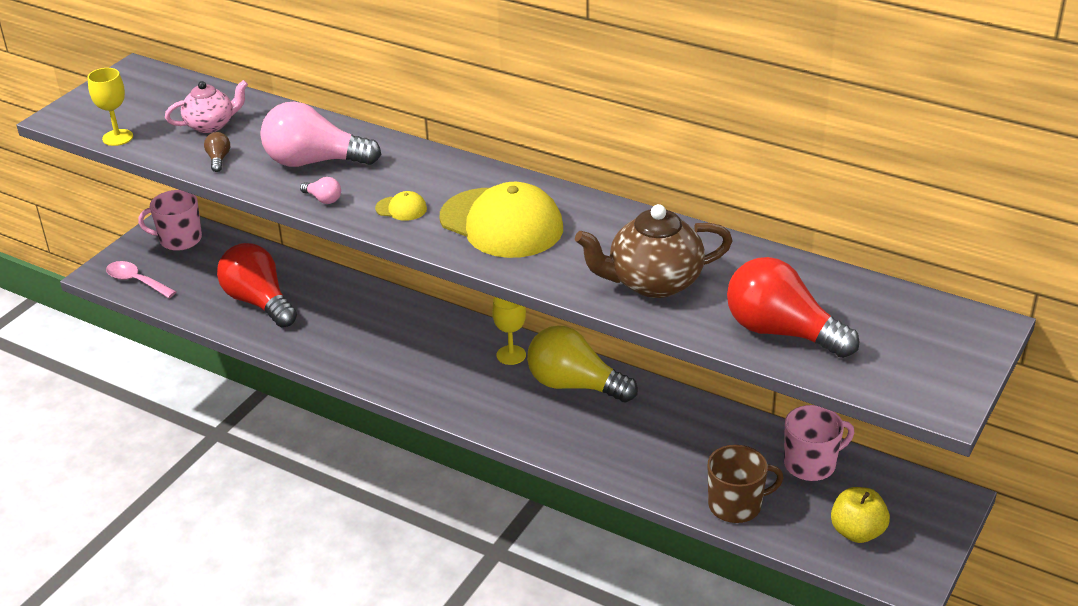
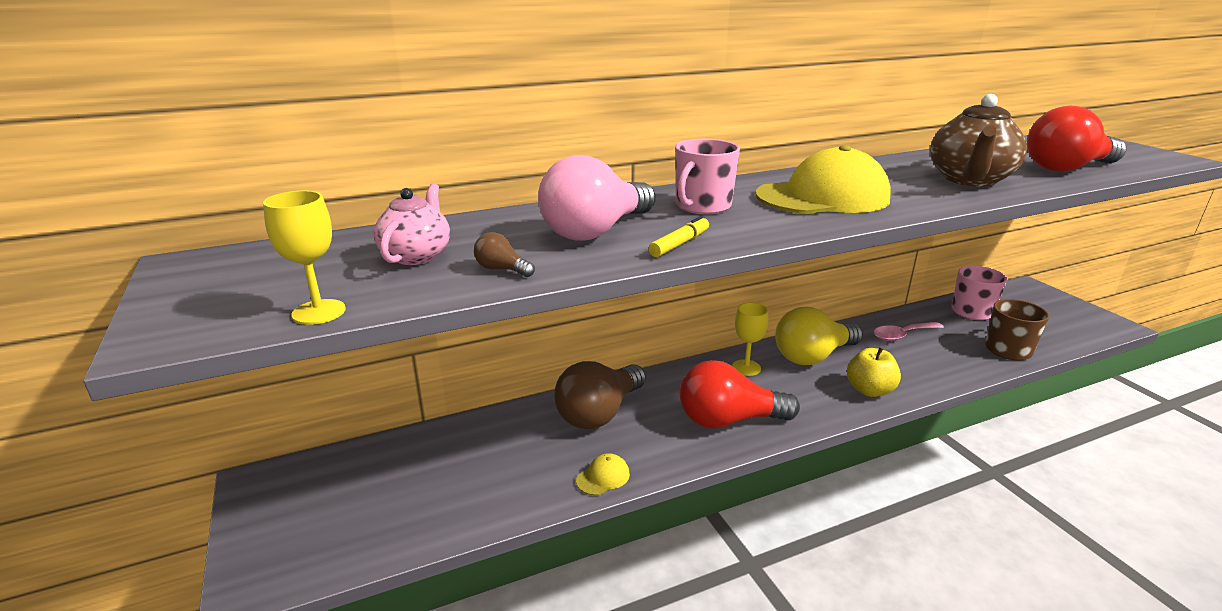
camera: 55 degrees left, 10 degrees down
pink spoon [106,261,177,298] -> pink spoon moved to [873,322,944,341]
pink mug [138,190,202,251] -> pink mug moved to [675,139,740,214]
red light bulb [217,243,297,328] -> red light bulb moved to [680,360,800,429]
pink light bulb [300,177,341,204] -> yellow marker [649,216,709,257]
yellow cap [375,191,427,221] -> yellow cap moved to [576,453,630,496]
yellow apple [831,487,890,543] -> yellow apple moved to [847,347,901,397]
none -> brown light bulb [554,361,646,429]

